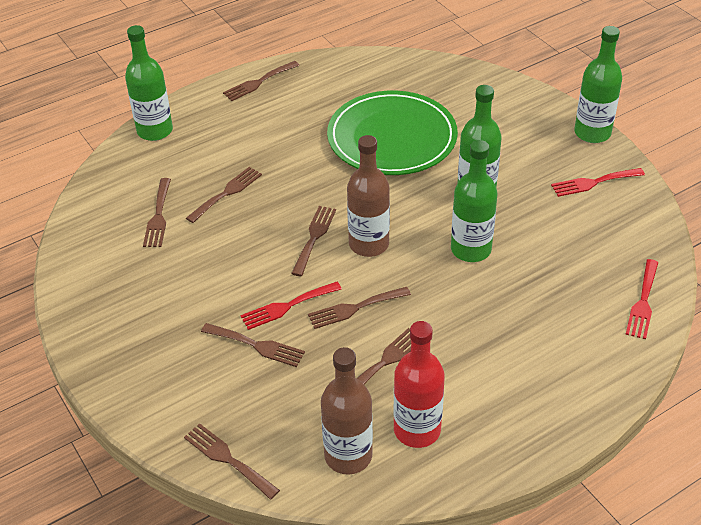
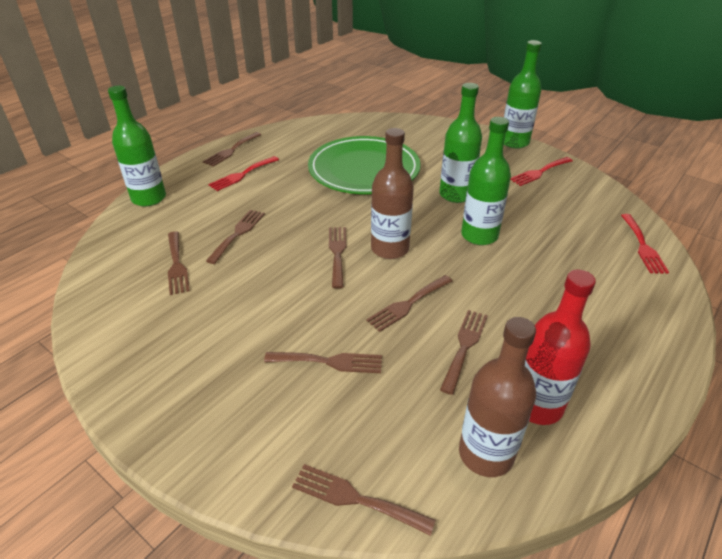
camera: 20 degrees left, 5 degrees down
red fork [240,282,342,330] -> red fork moved to [208,156,279,191]

